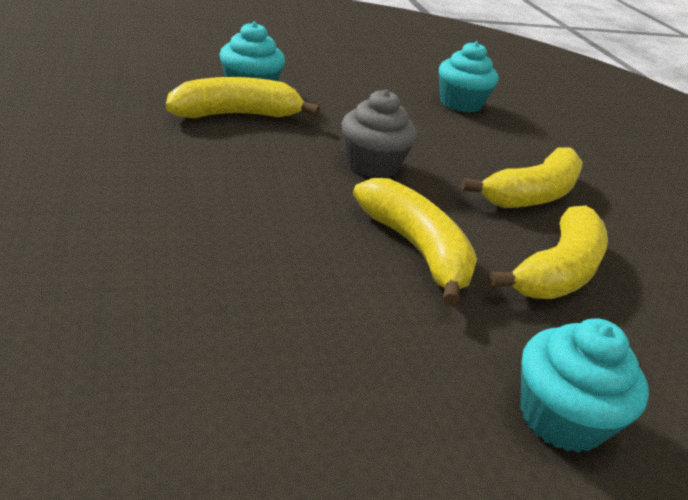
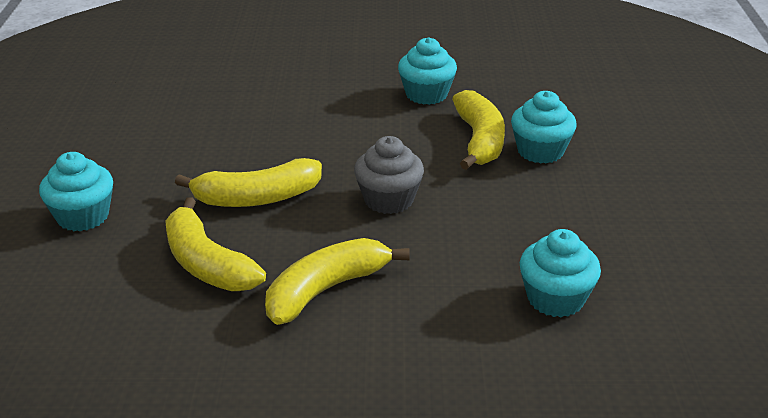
camera: 110 degrees right, 0 degrees up
yellow banana [461,148,583,208] -> yellow banana turned 75 degrees clockwise [265,238,410,325]
none -> turquoise cupcake [398,37,457,105]

